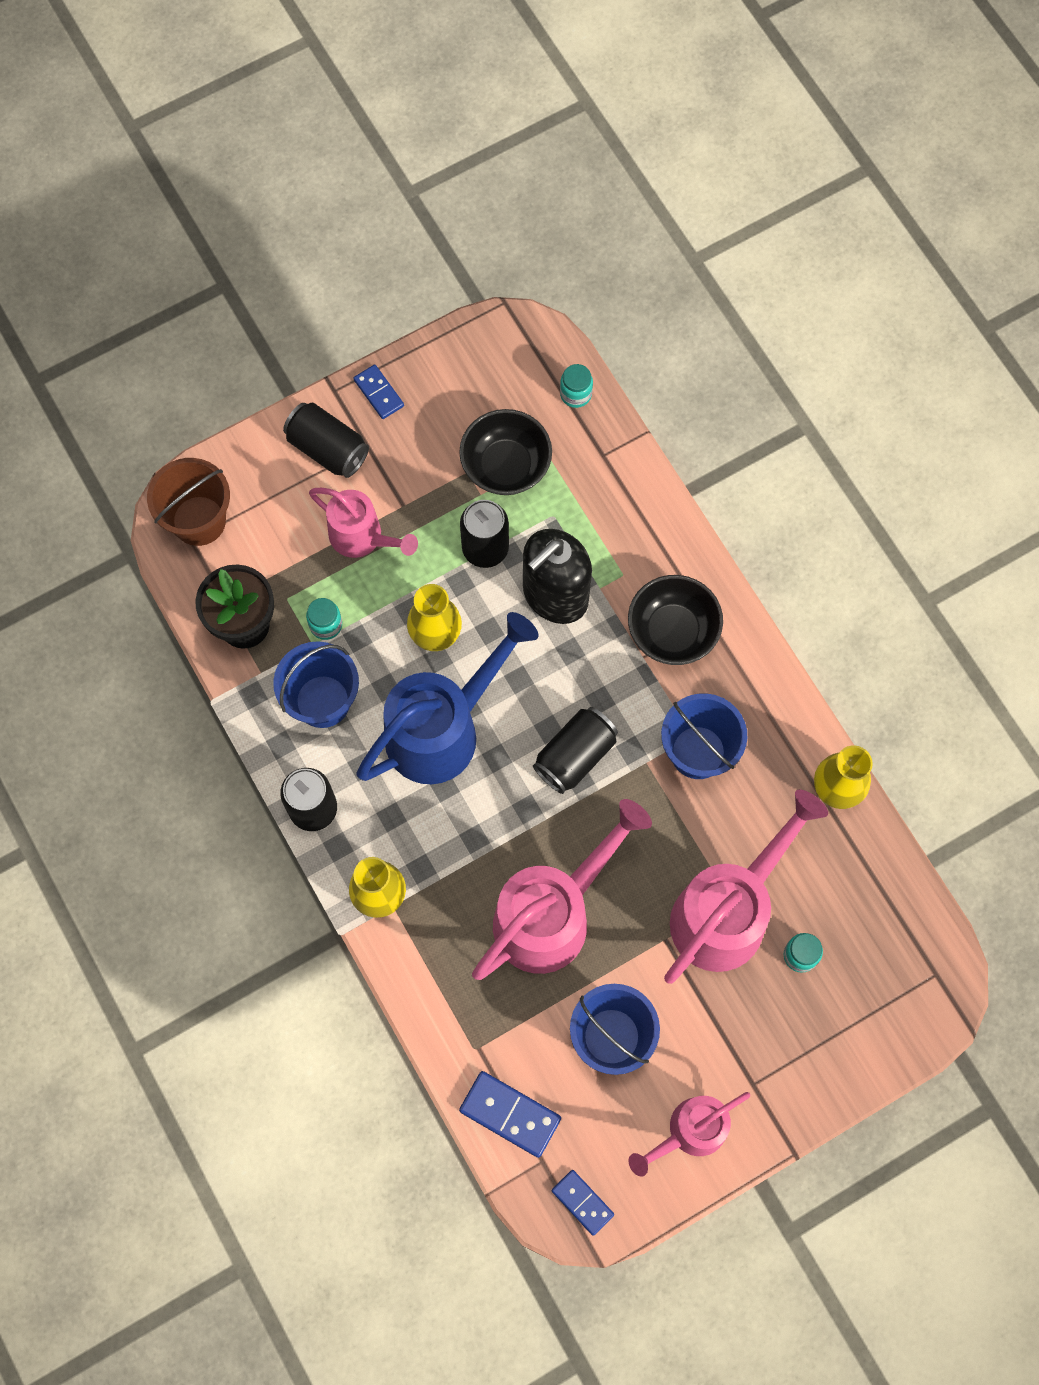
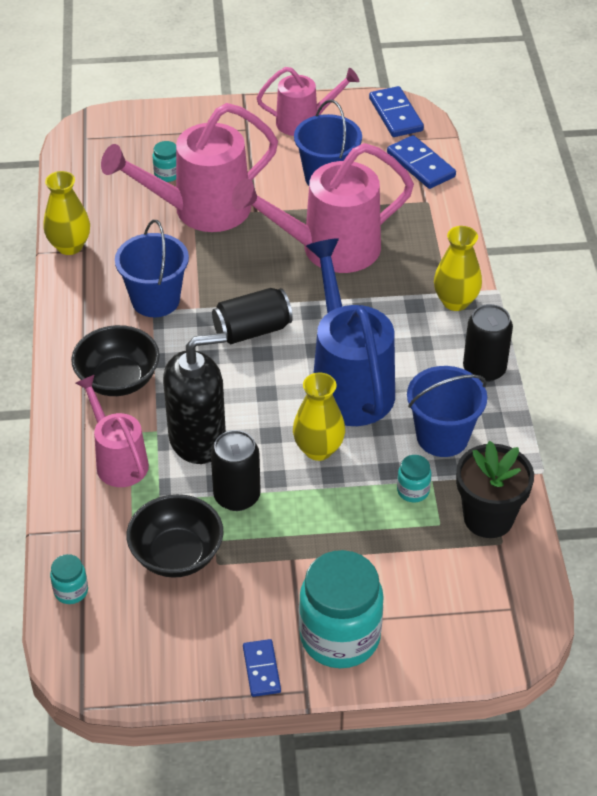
camera: 155 degrees left, 25 degrees down
brown bucket [147,458,230,546] -> none
black can [283,403,369,478] -> turquoise jar [299,550,384,668]
pink watering can [309,488,418,558] -> pink watering can moved to [76,375,149,487]
blue watering can [357,612,539,784] -> blue watering can turned 90 degrees clockwise [306,238,395,426]
blue domino [552,1170,614,1236] -> blue domino [369,86,424,137], size x1.55

